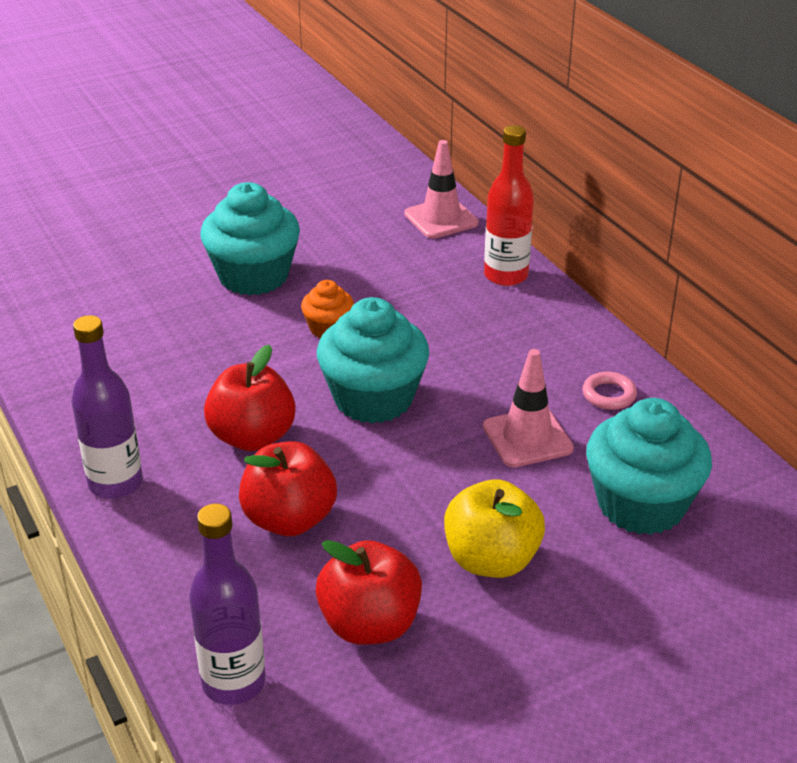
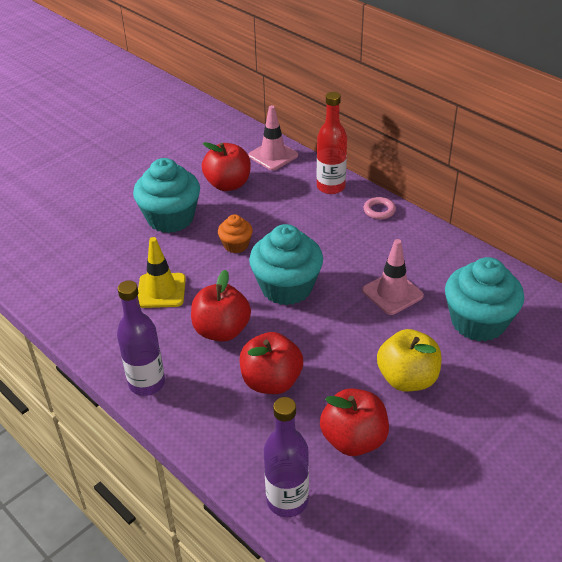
camera: 15 degrees left, 5 degrees up
pink ring [582,372,637,410] -> pink ring moved to [364,197,396,220]
none -> yellow traffic cone [138,237,186,308]
none -> red apple [202,142,251,191]

